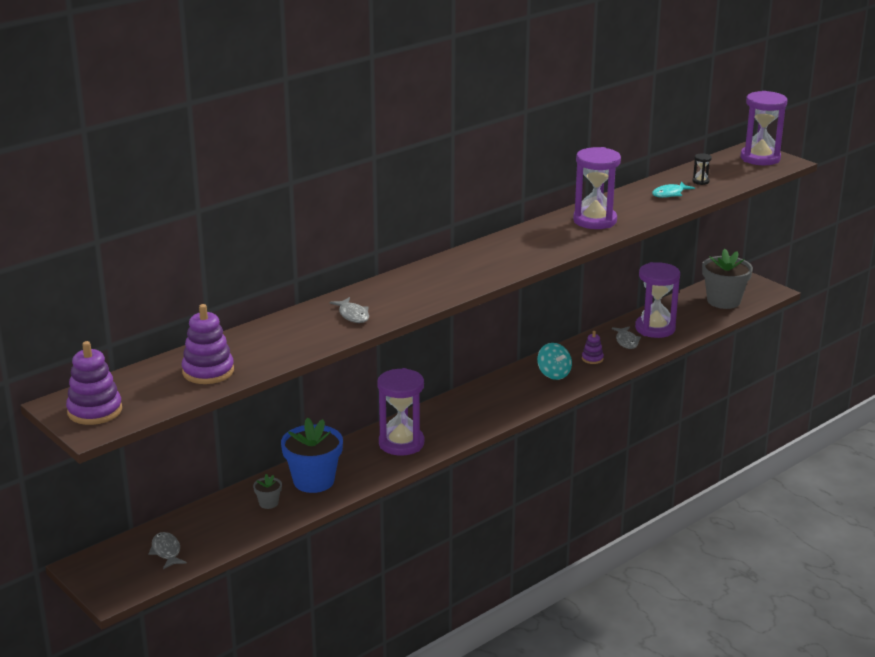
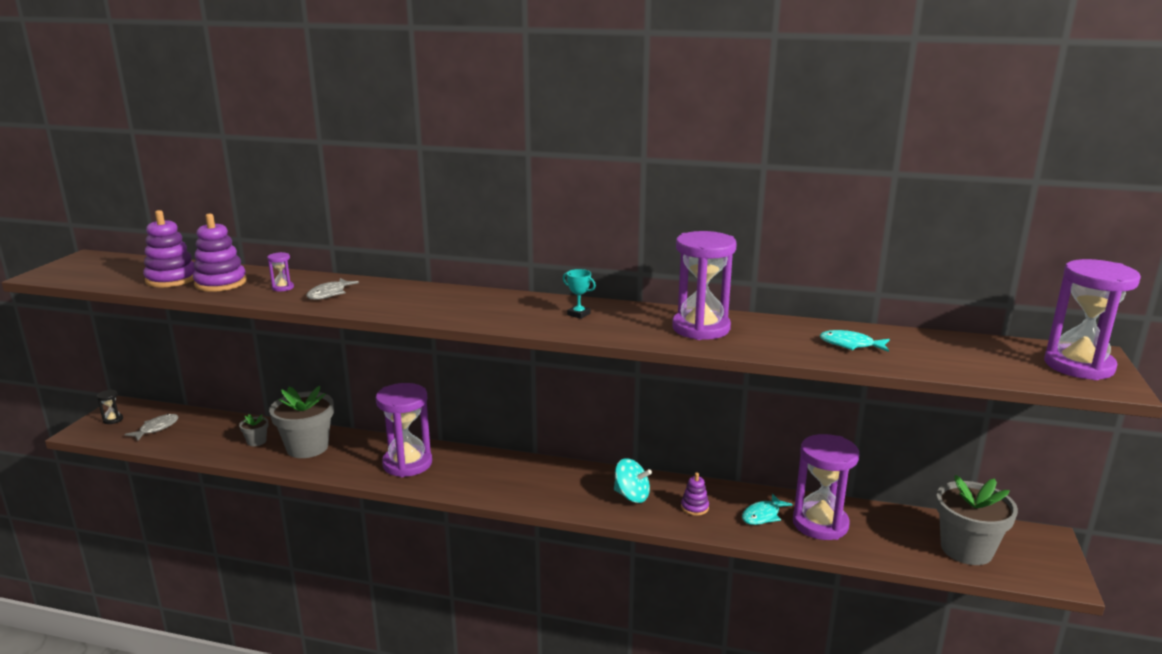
camera: 55 degrees right, 5 degrees down
purple stacking toy [66,341,122,425] -> purple stacking toy moved to [193,213,247,292]
blue flower pot [281,418,343,493] -> grey flower pot [269,386,334,458]
turquoise spinning top [537,343,572,380] -> turquoise spinning top turned 90 degrees counterclockwise [614,458,652,503]
grey fish [612,326,641,349] -> turquoise fish [742,494,792,525]
black hourglass [692,153,712,185] -> black hourglass moved to [97,390,123,424]
none -> purple hourglass [267,252,294,291]
none -> turquoise trophy [563,269,596,319]

